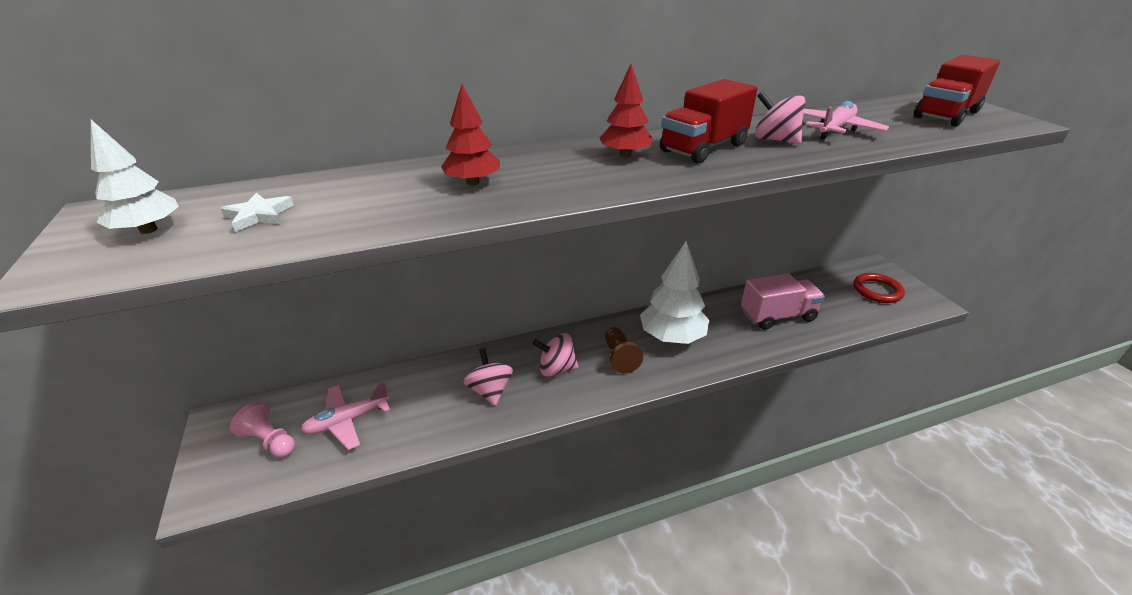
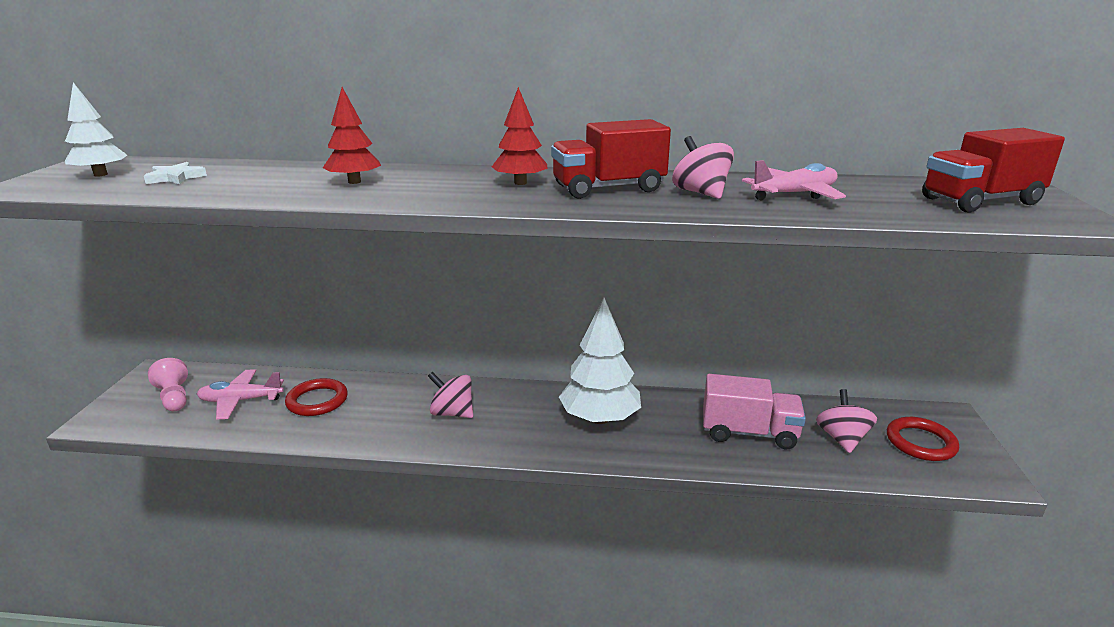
camera: 25 degrees right, 10 degrees down
pink spinning top [463,348,513,406] -> pink spinning top moved to [816,389,877,453]
brown pawn [605,327,643,373] -> none
none -> red ring [285,378,348,416]

